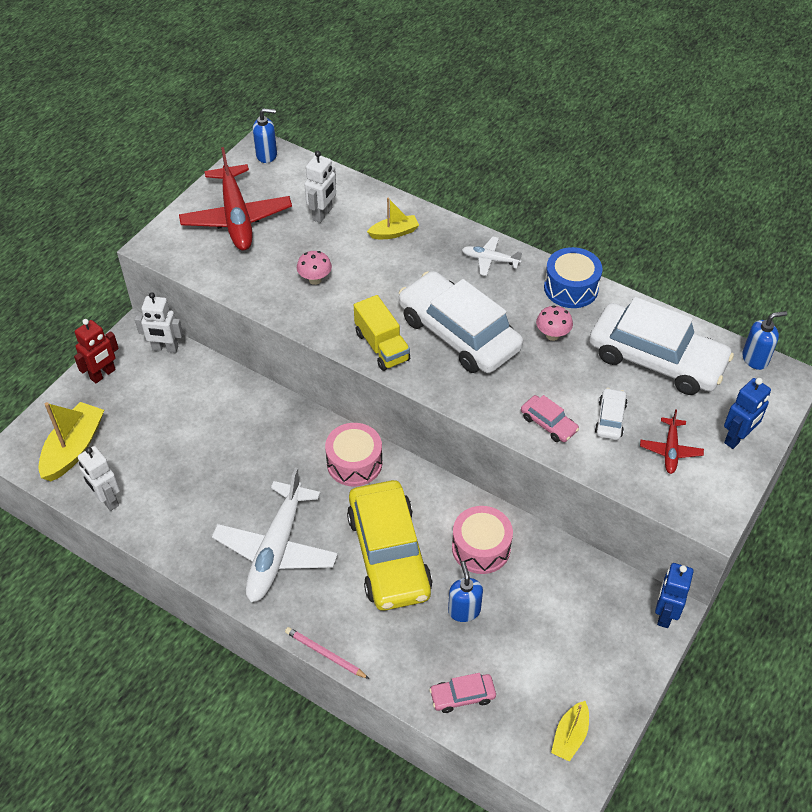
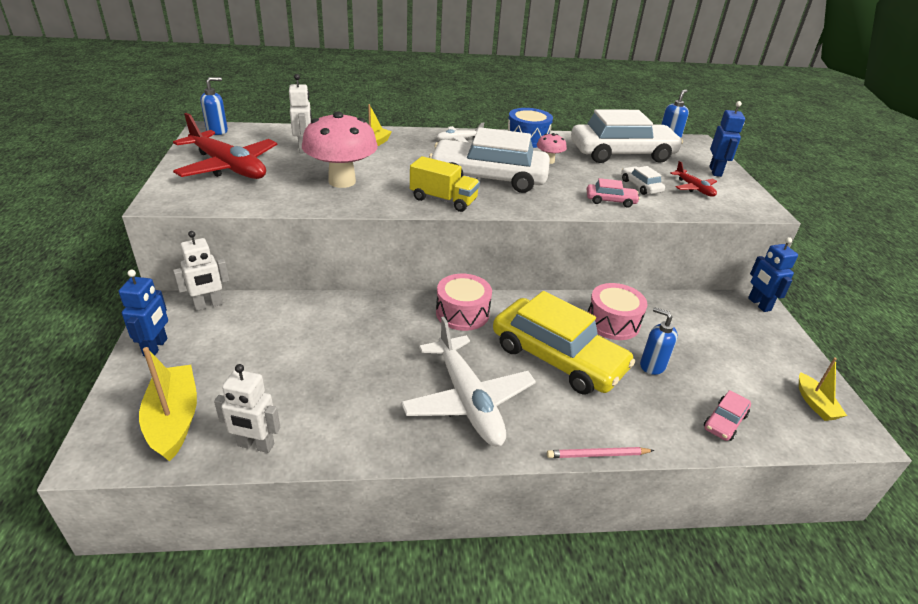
camera: 40 degrees left, 15 degrees down
red robot [74,319,119,383] -> blue robot [119,270,168,356]
pink mushroom [297,251,332,285] -> pink mushroom [302,112,378,188], size x2.18

